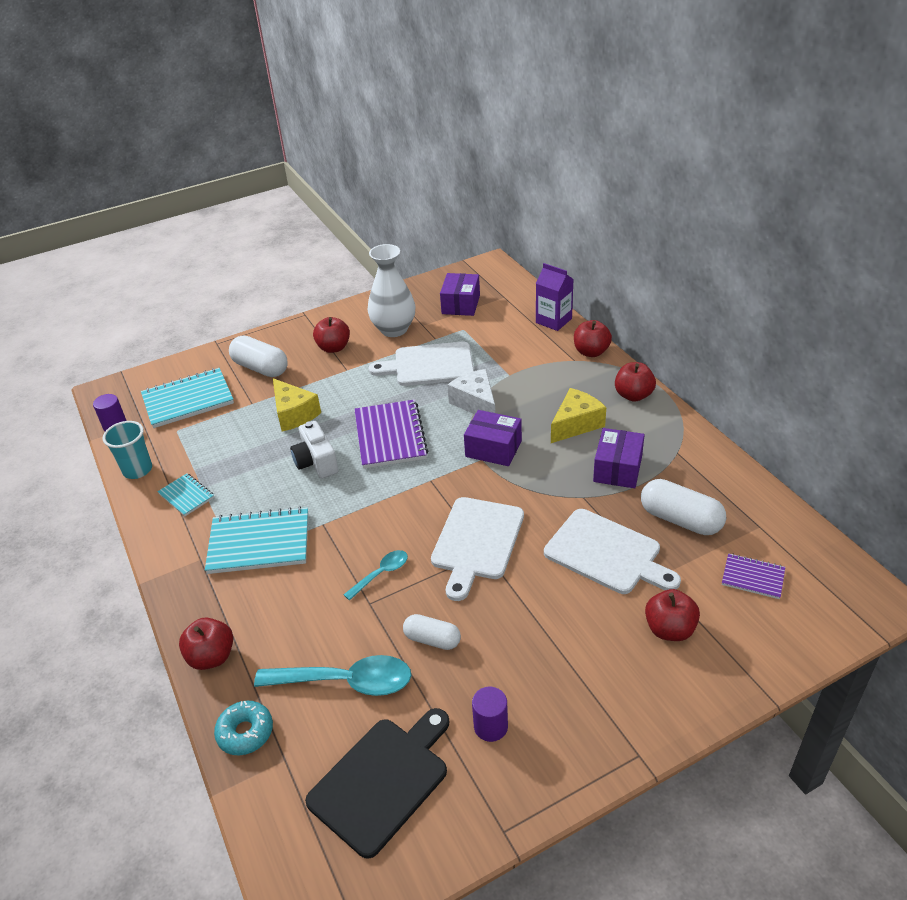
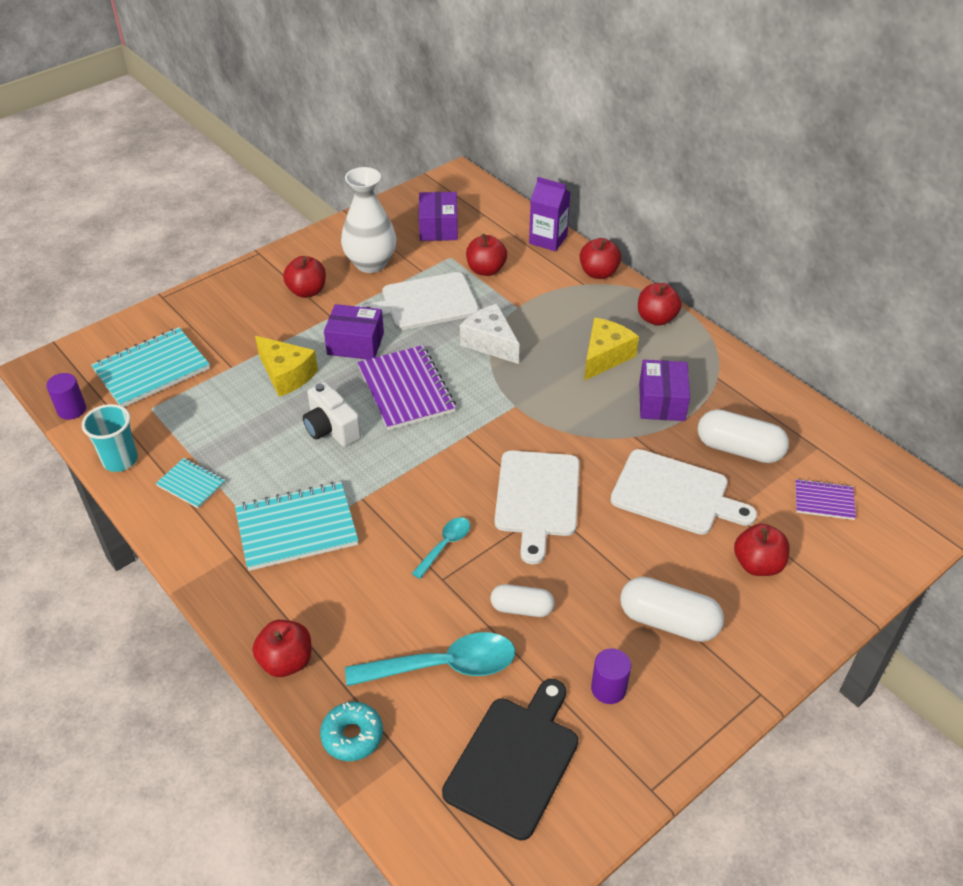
camera: 15 degrees left, 5 degrees up
white capsule [229,336,288,377] -> white capsule moved to [620,577,724,642]
purple box [464,410,522,466] -> purple box moved to [324,304,384,360]
none -> red apple [466,234,507,276]

